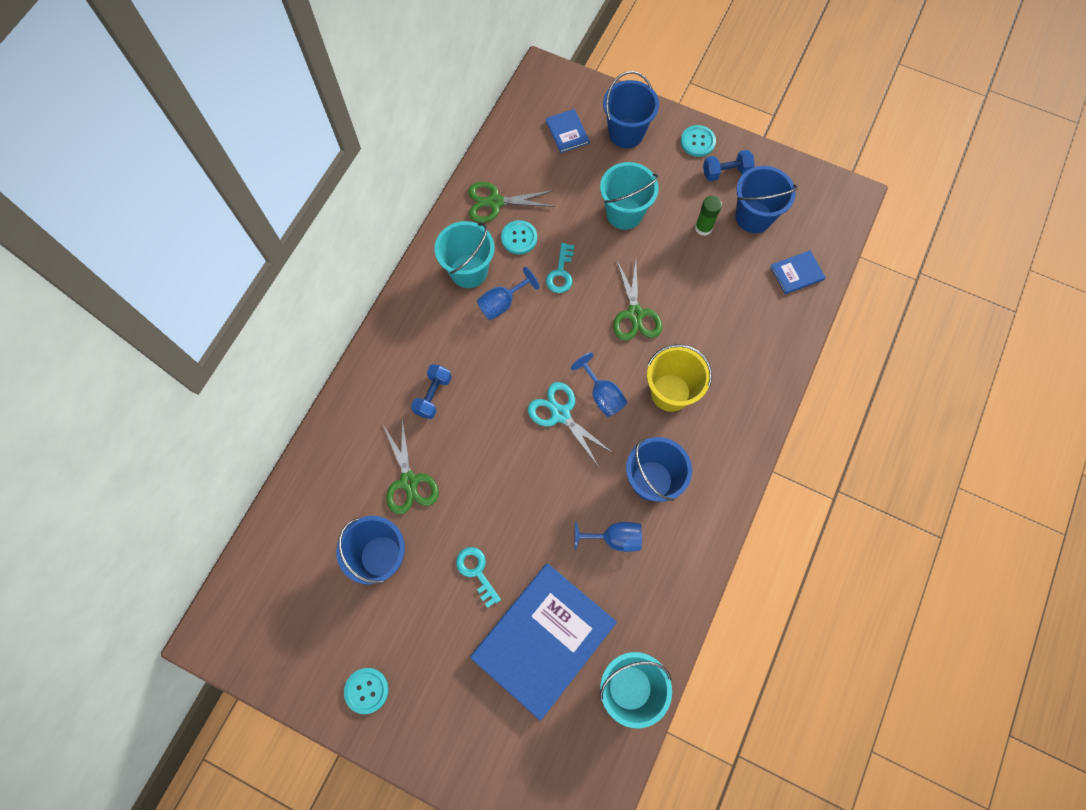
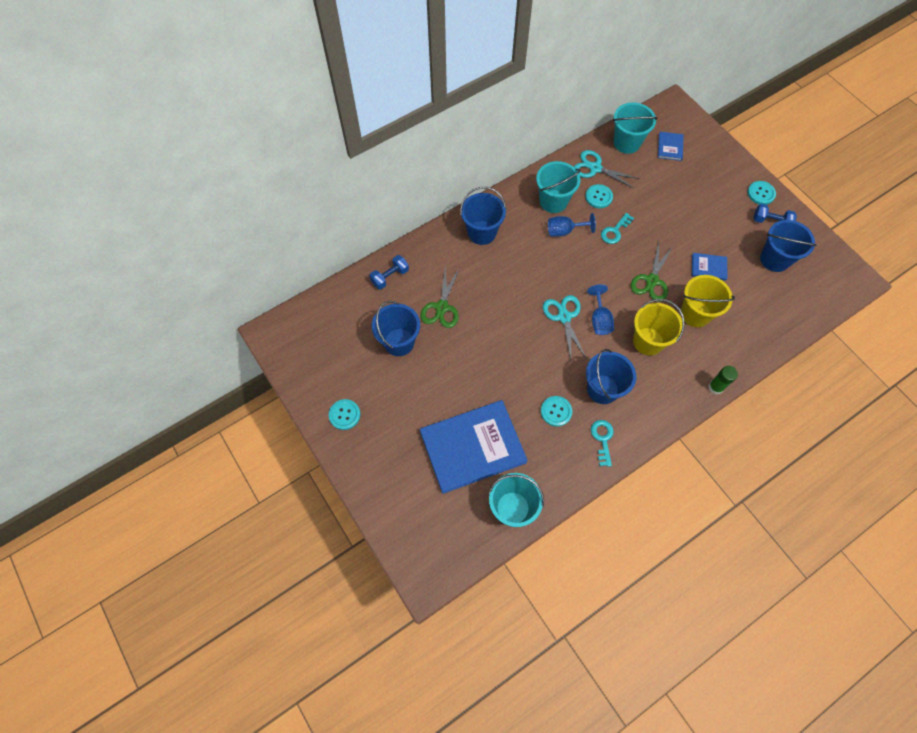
camera: 30 degrees right, 5 degrees down
blue dumbbell [411,364,452,419] -> blue dumbbell moved to [369,255,409,290]
turquoise key [456,547,501,608] -> turquoise key moved to [591,420,614,467]
green scissors [468,182,555,223] -> turquoise scissors [574,150,640,189]
blue goblet [575,521,642,552] -> turquoise button [541,396,572,427]
turquoise bucket [600,162,659,230] -> turquoise bucket moved to [613,102,658,154]
blue bucket [603,71,659,148] -> blue bucket moved to [460,187,506,245]
green glue stick [695,196,722,236] -> green glue stick moved to [708,366,738,394]
blue book [770,250,826,294] -> blue book moved to [692,253,727,281]
none -> yellow bucket [681,275,735,327]

